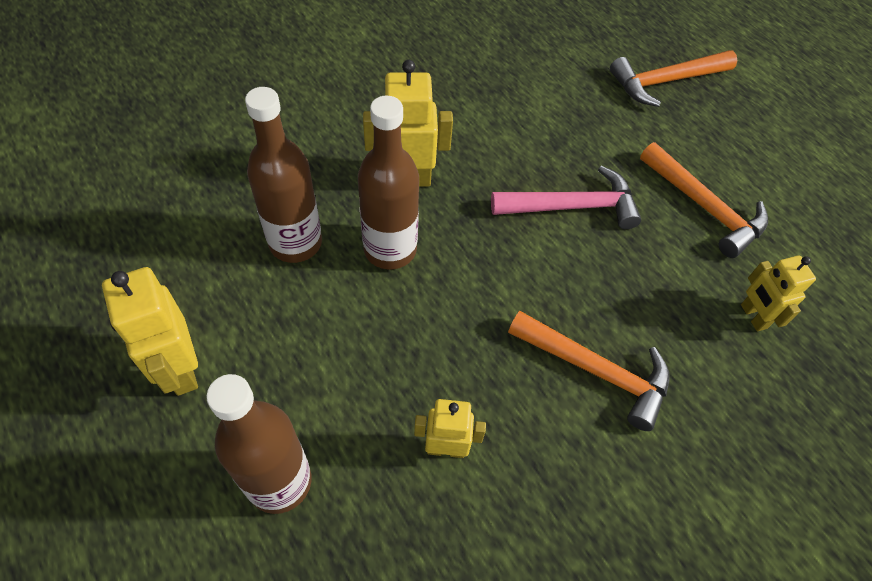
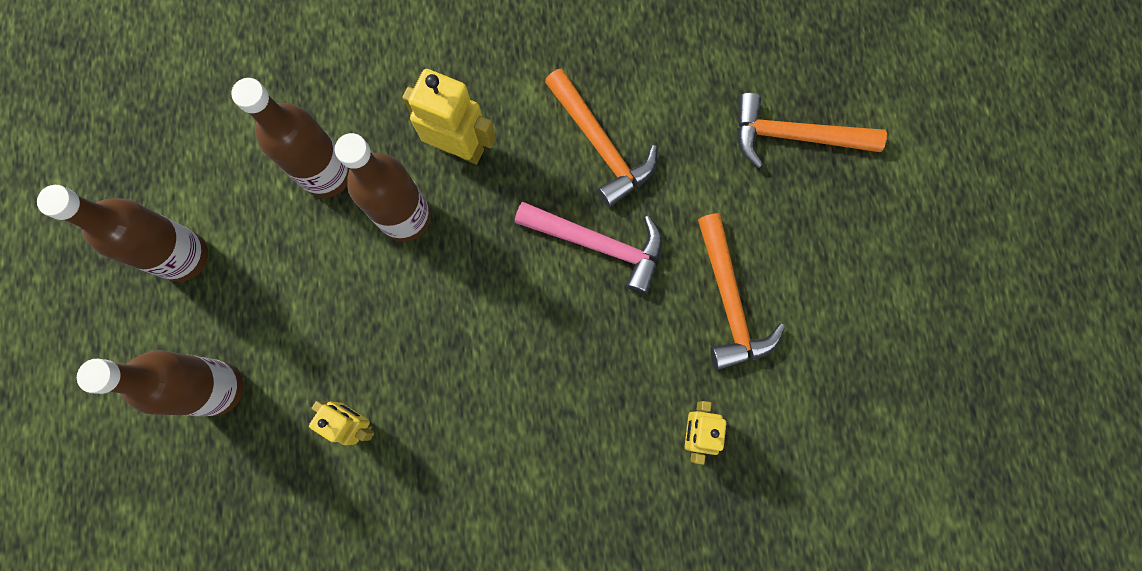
camera: 30 degrees right, 20 degrees up
yellow robot [102,267,198,396] -> brown bottle [37,185,208,282]
orange hammer [508,311,670,431] -> orange hammer moved to [545,68,657,207]

